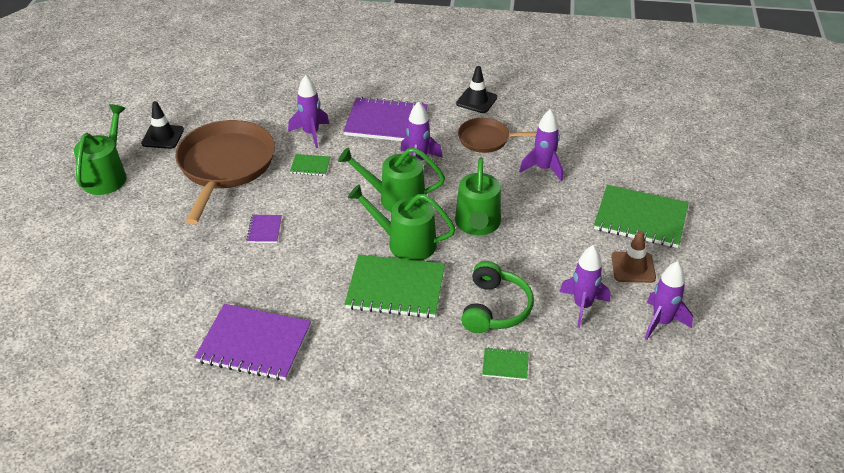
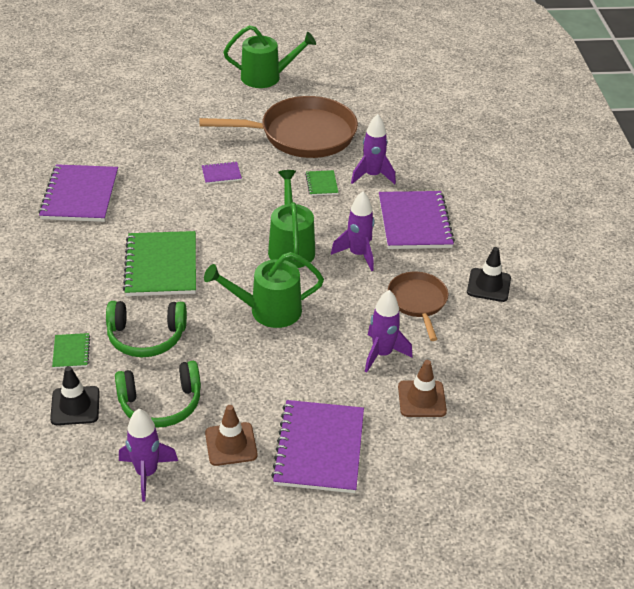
camera: 75 degrees right, 0 degrees up
black traffic cone [141,101,184,149] -> black traffic cone moved to [50,366,100,425]
green watering can [348,184,456,261] -> none
purple rocket [560,245,610,328] -> green headphones [115,361,201,428]
green notebook [594,185,689,248] -> purple notebook [271,400,364,493]
none -> brown traffic cone [398,360,447,417]

